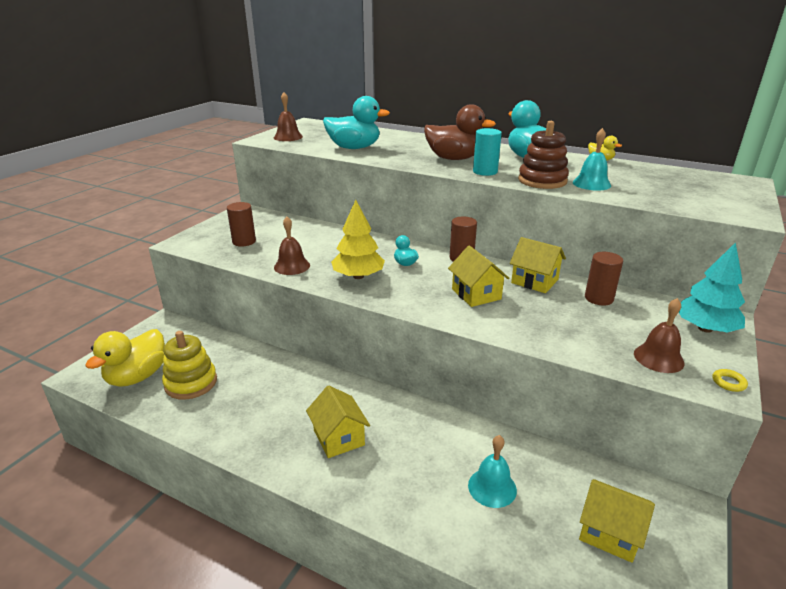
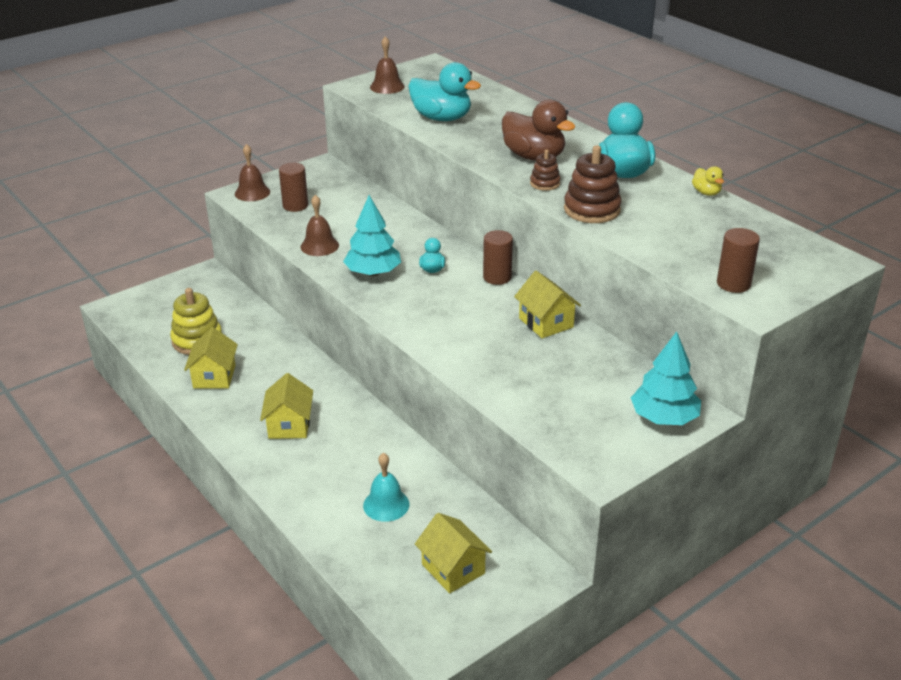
camera: 25 degrees right, 5 degrees up
yellow duck [85,329,165,387] -> none
yellow tree [331,200,385,279] -> turquoise tree [343,195,401,276]
yellow house [448,246,510,307] -> yellow house moved to [184,327,238,389]
turquoise cylinder [473,128,502,176] -> brown stacking toy [530,149,560,191]
turquoise bell [573,128,611,191] -> none
brown cylinder [585,252,623,305] -> brown cylinder moved to [717,228,760,293]
brown bell [634,298,685,373] -> brown bell moved to [235,144,270,201]
yellow ring [712,369,748,392] -> none

